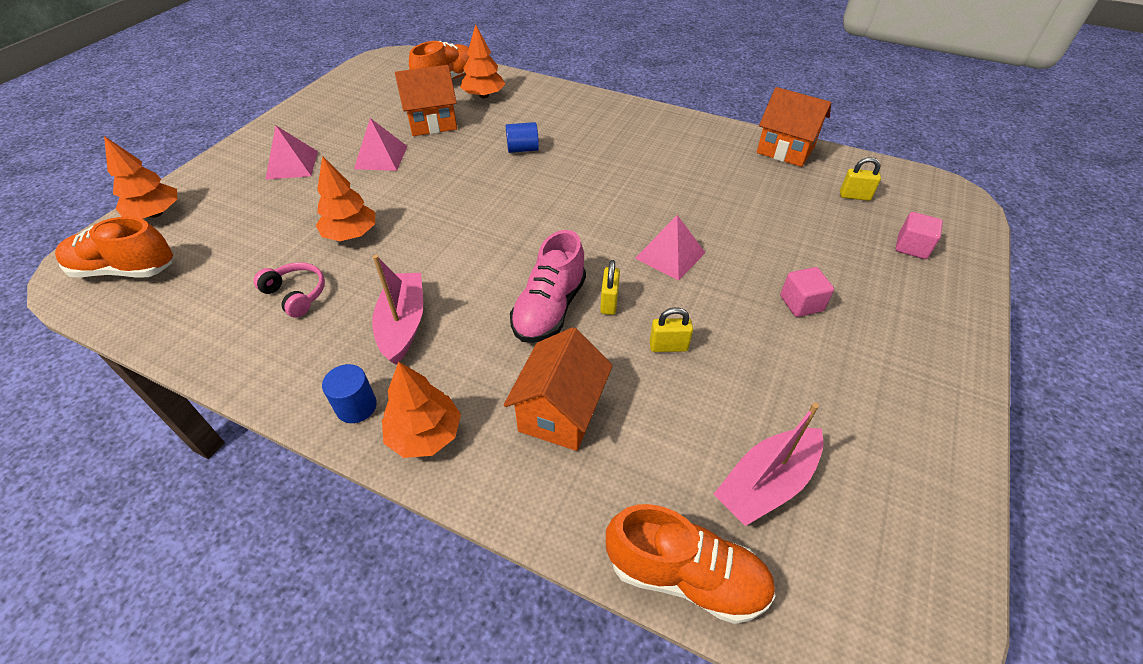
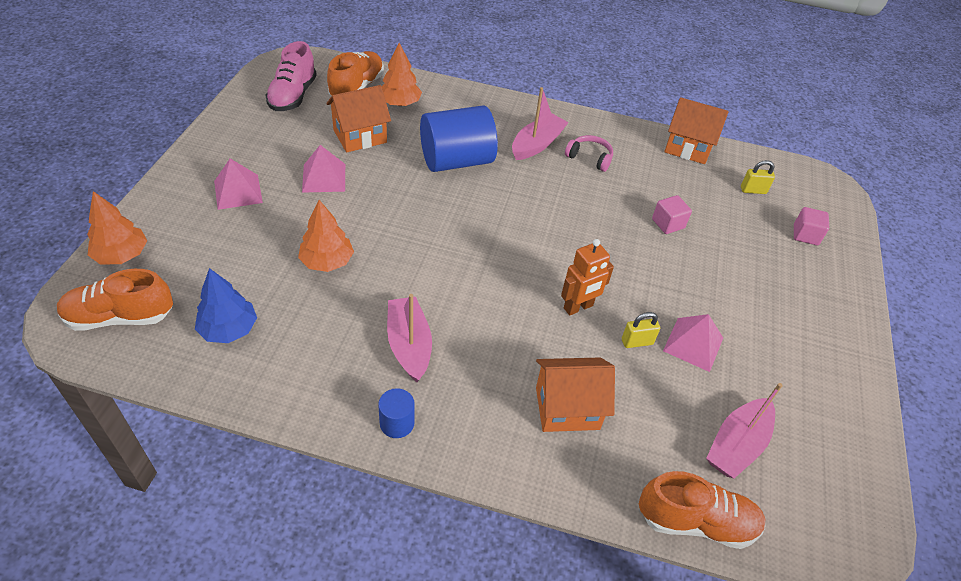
camera: 15 degrees left, 0 degrees up
pink headphones [254,262,325,318] -> pink headphones moved to [565,135,613,172]
orange tree [382,362,461,458] -> none
orange house [504,327,613,451] -> orange house turned 75 degrees clockwise [536,357,615,432]
blue cylinder [506,122,539,153] -> blue cylinder [420,105,498,172], size x2.22
pink shoe [510,230,586,343] -> pink shoe moved to [265,41,317,111]
yellow padlock [600,260,620,315] -> orange robot [561,239,614,315]
pink pyramid [635,215,705,281] -> pink pyramid moved to [663,314,723,372]
pink cube [780,267,834,317] -> pink cube moved to [652,195,692,234]
none -> blue tree [195,268,257,343]
none -> pink boat [512,87,569,160]

